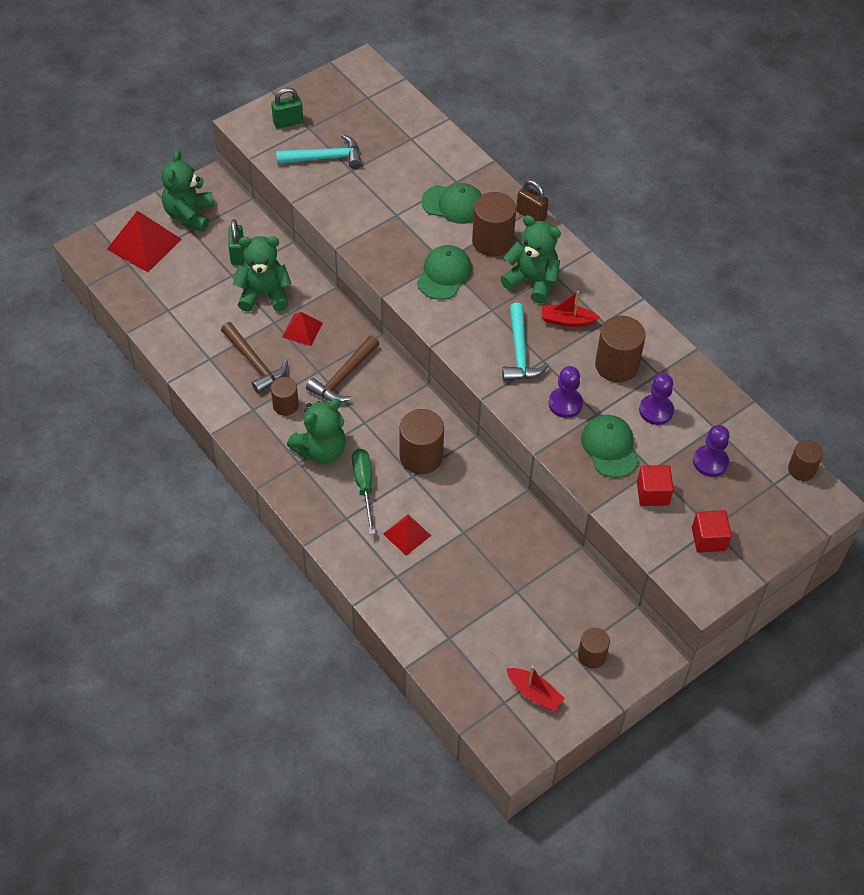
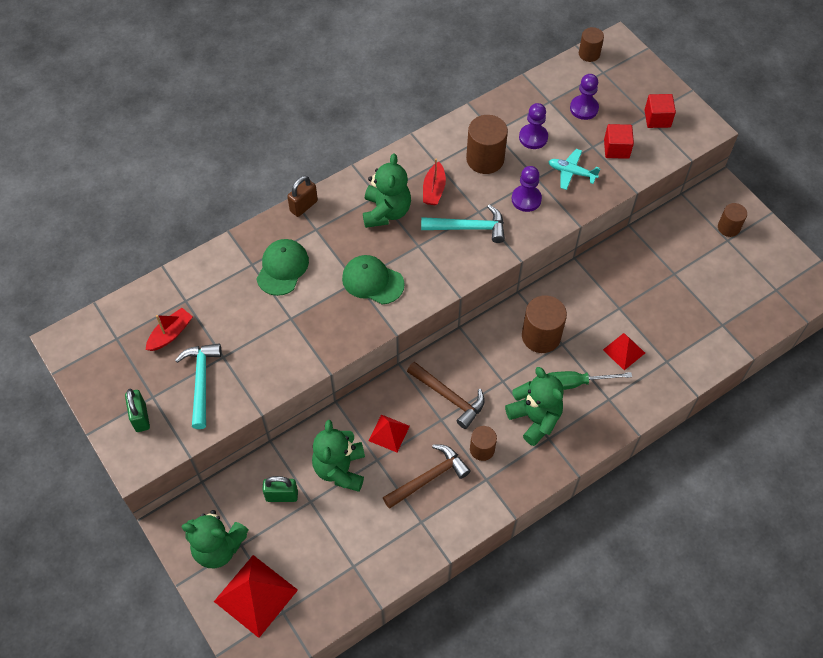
camera: 85 degrees left, 5 degrees up
brown cylinder [472,192,516,257] -> none
green teddy bear [501,215,561,304] -> green teddy bear turned 150 degrees clockwise [363,153,411,228]
red boat [506,666,565,712] -> red boat moved to [146,308,193,351]
green cap [581,415,639,478] -> turquoise plane [548,149,600,190]

